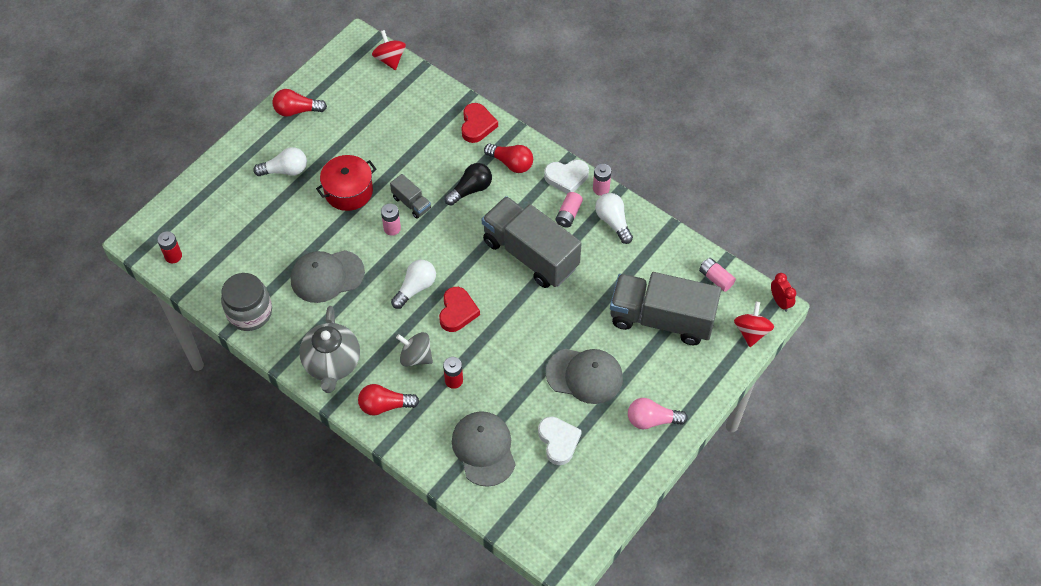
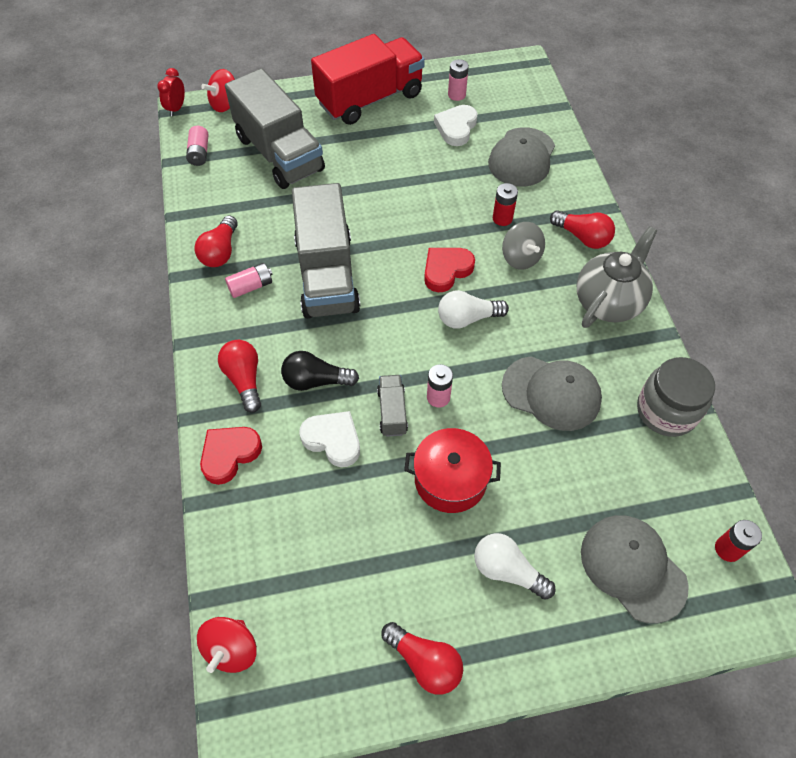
camera: 140 degrees left, 0 degrees up
white heart [544,160,589,194] -> white heart moved to [299,411,360,467]
grey cap [546,349,623,404] -> grey cap moved to [581,515,689,624]
pink battery [593,164,611,196] -> pink battery moved to [448,59,469,101]
white light bulb [595,193,633,244] -> red light bulb [194,216,238,267]
pink light bulb [628,398,688,429] -> red truck [311,34,425,125]

